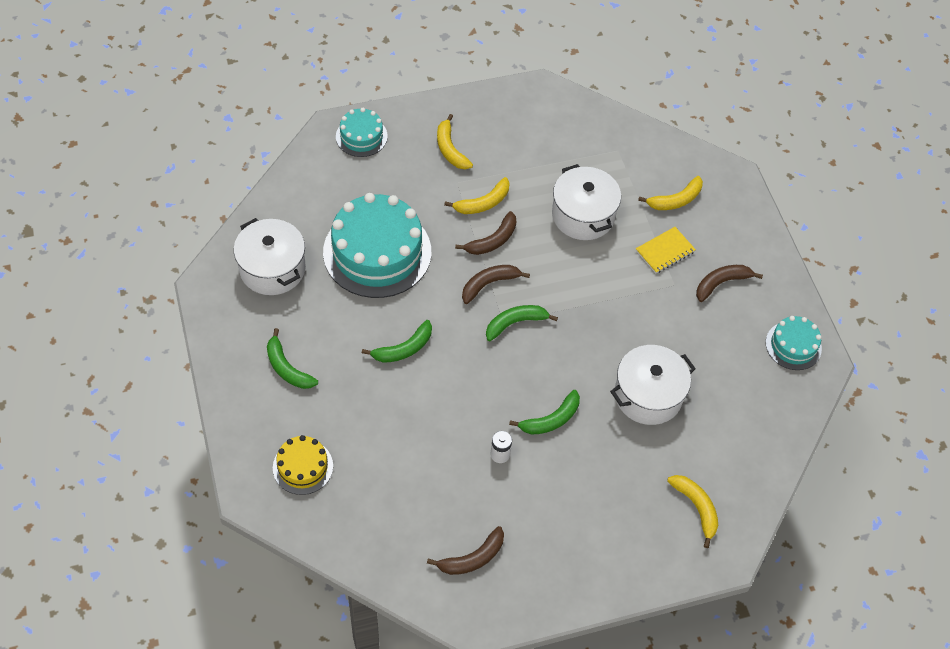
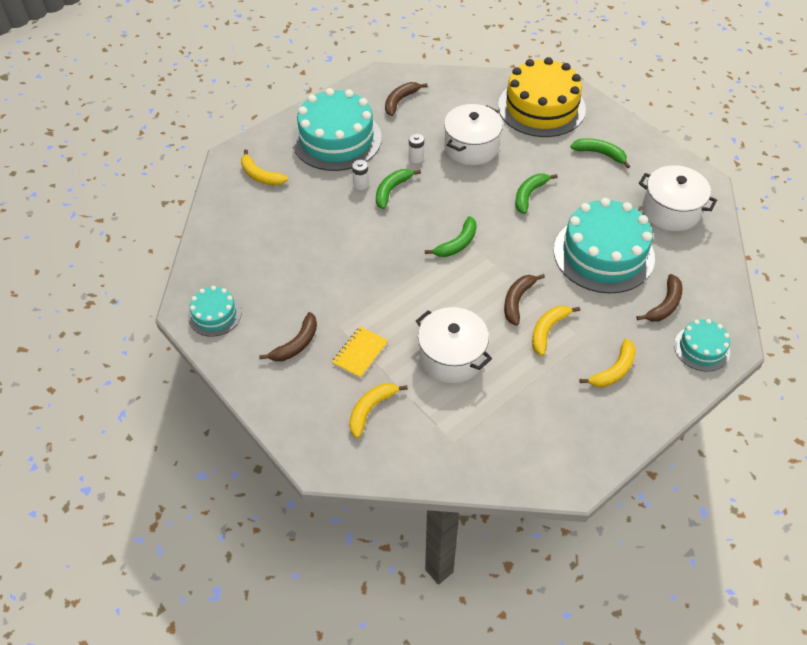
camera: 160 degrees right, 5 degrees down
yellow cake [273,435,333,495] -> yellow cake [498,57,586,137], size x1.98
yellow banana [437,114,473,169] -> yellow banana turned 90 degrees clockwise [579,339,636,387]
brown banana [462,265,530,304] -> brown banana moved to [637,274,682,322]
white pot [610,345,696,425] -> white pot moved to [444,104,503,165]
none -> turquoise cake [292,88,382,171]
none -> white battery [352,160,369,190]

